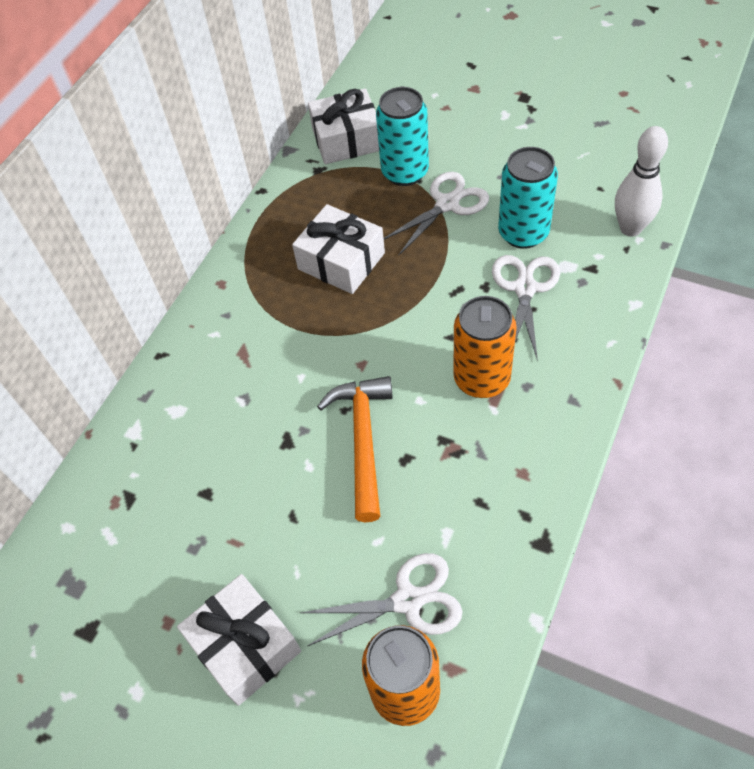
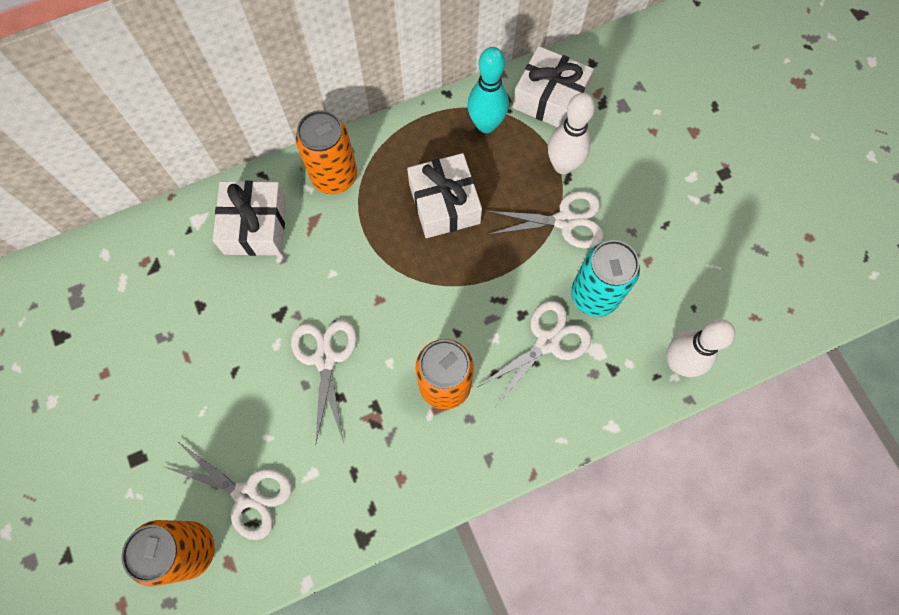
camera: 35 degrees right, 15 degrees up
white gift [177,574,301,706] -> white gift moved to [213,181,286,256]
orange hammer [317,376,393,522] -> white scissors [291,320,357,442]
turquoise can [376,87,429,186] -> white bowling pin [548,93,595,174]
none -> orange can [295,110,357,194]
none -> turquoise bowling pin [467,47,509,133]

